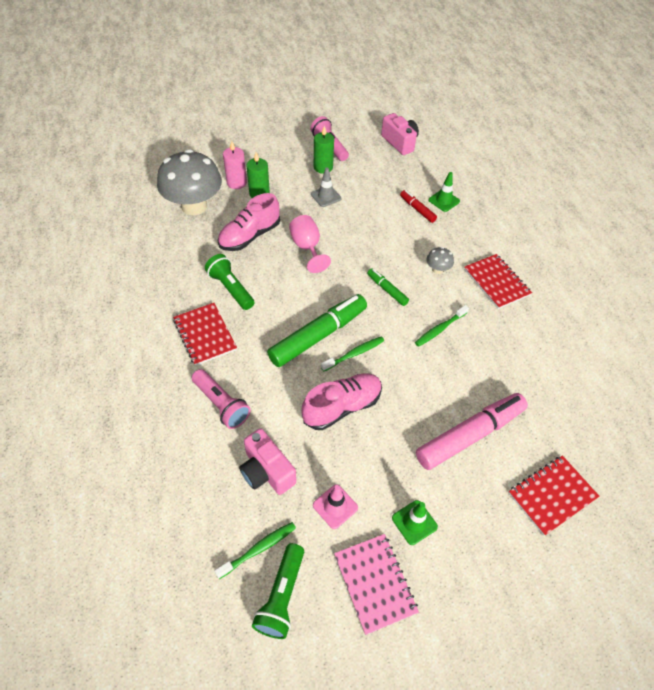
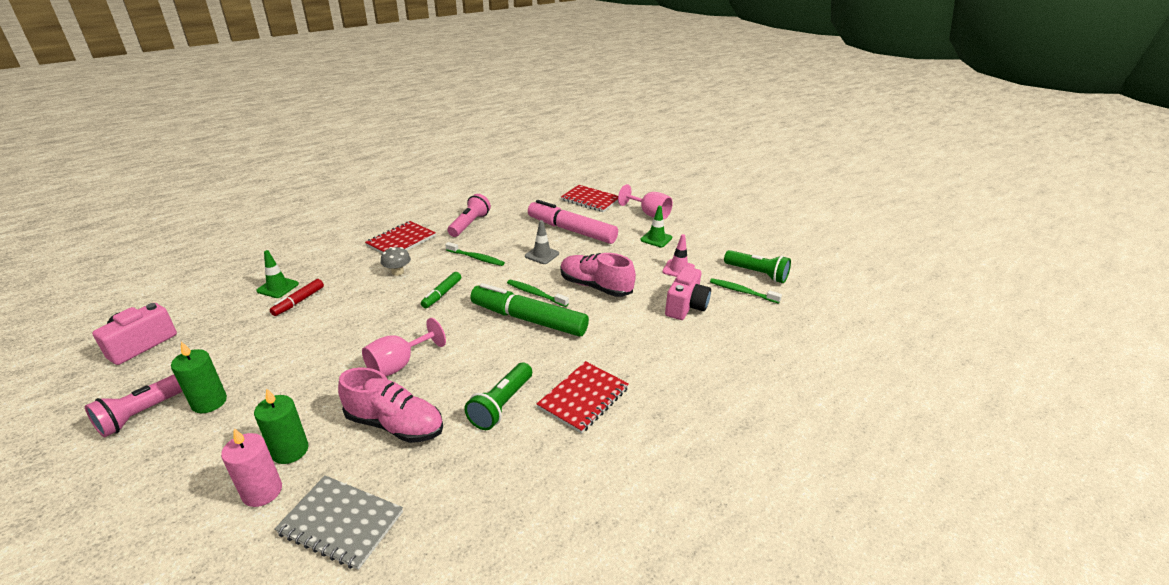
camera: 115 degrees left, 20 degrees down
grey mushroom [157,149,222,215] -> grey notebook [275,476,403,570]
pink flashlight [192,369,251,429] -> pink flashlight moved to [448,194,491,237]
green flashlight [252,543,304,639] -> green flashlight turned 45 degrees clockwise [724,250,791,283]
grey traffic cone [311,167,342,207] -> grey traffic cone moved to [525,220,559,264]
pink notebook [334,534,419,635] -> none
none -> pink goblet [618,184,673,219]

